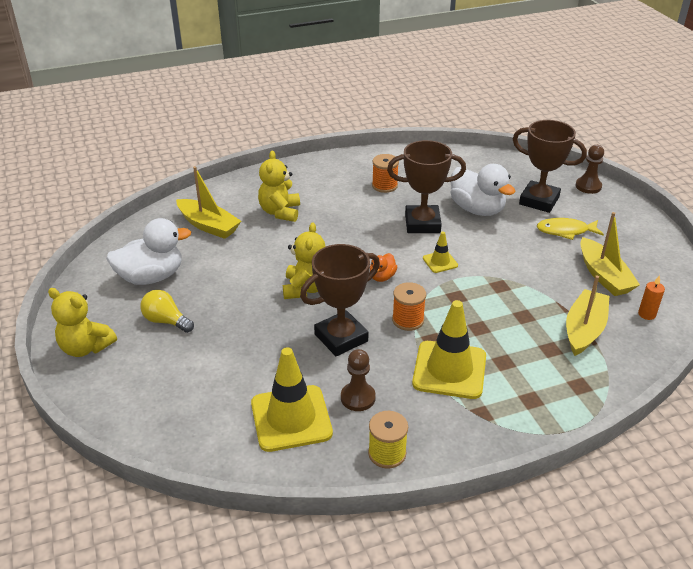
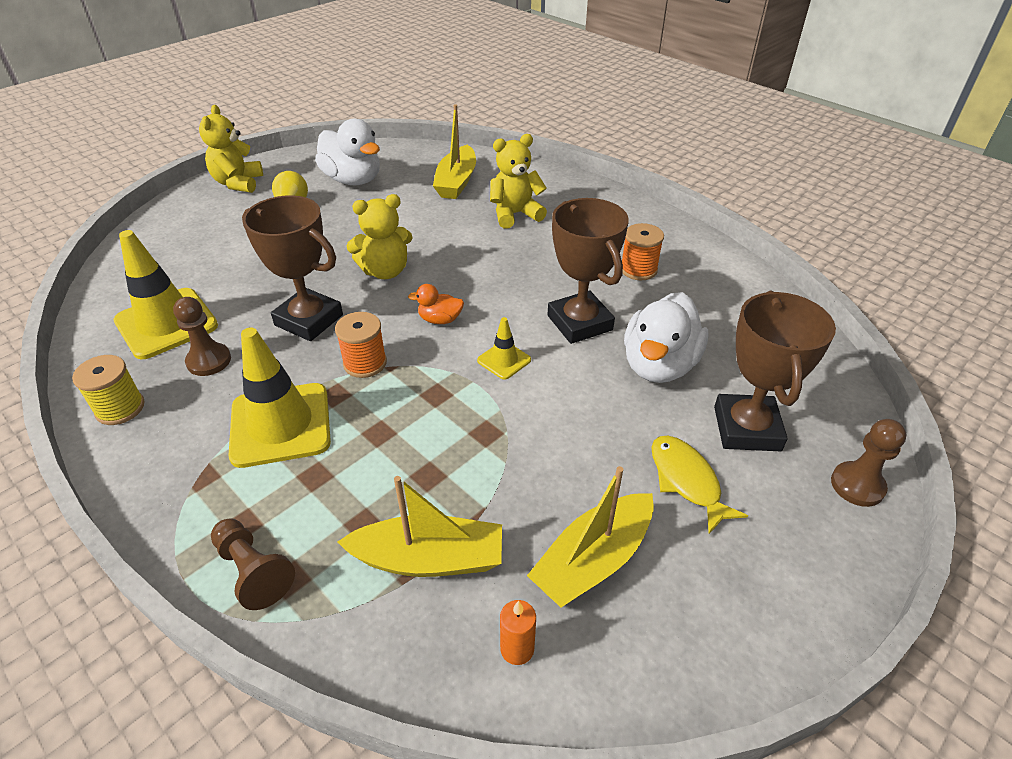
camera: 65 degrees right, 5 degrees up
none -> brown pawn [211,518,295,610]

